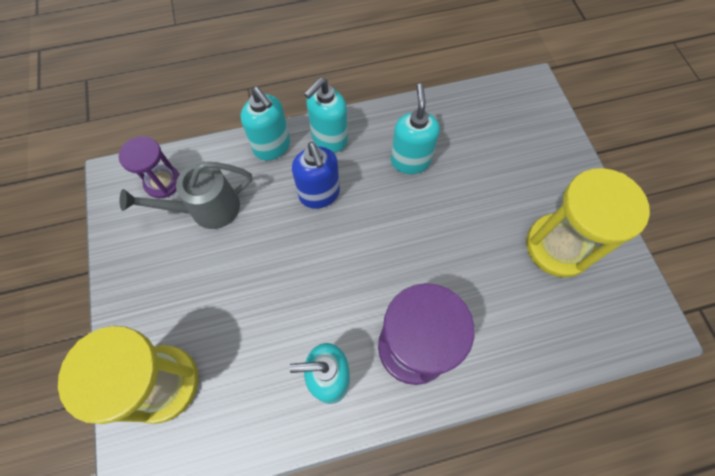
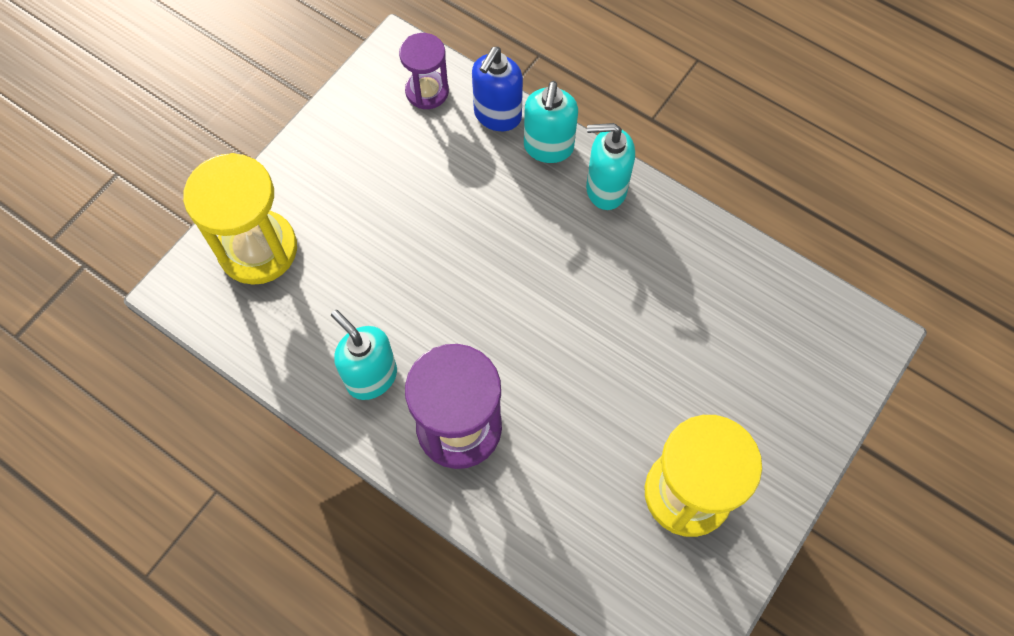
camera: 50 degrees right, 0 degrees up
grey watering can [120,162,252,229] -> none
blue soap dispenser [292,142,340,209] -> blue soap dispenser moved to [472,47,523,131]
turquoise soap dispenser [391,84,440,174] -> none

